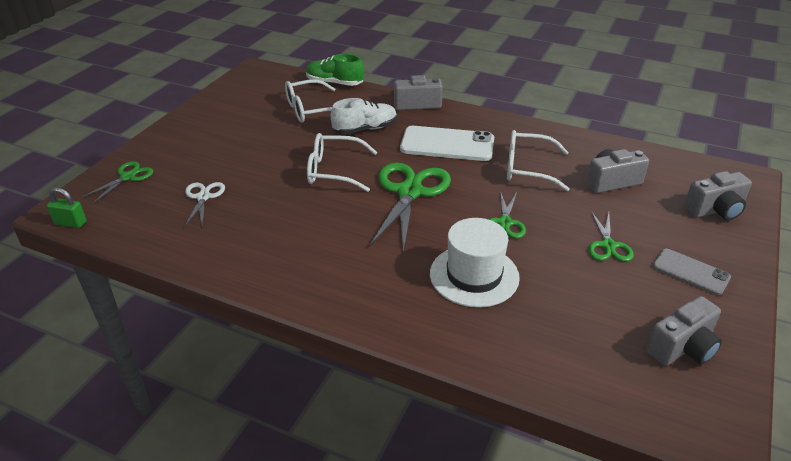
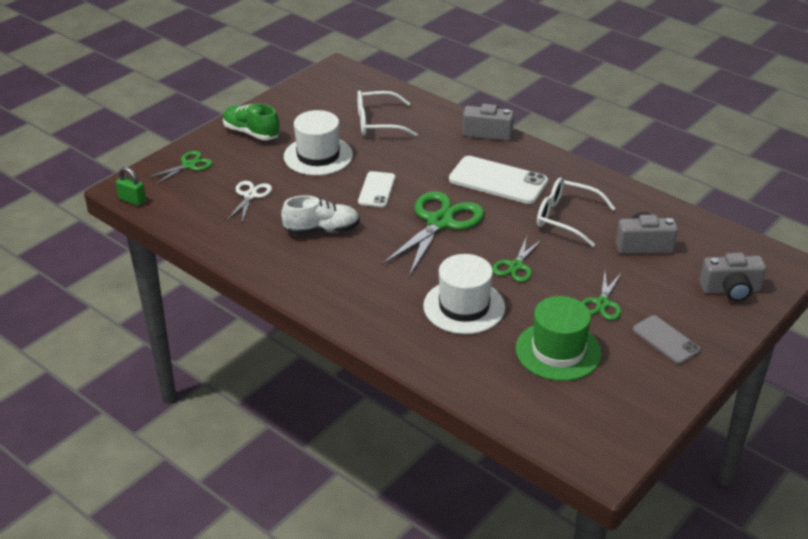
camera: 15 degrees right, 0 degrees up
green shoe [306,54,364,86] -> green shoe moved to [223,104,280,140]
white glasses [307,133,378,192] -> white phone [358,171,395,207]
white shoe [331,98,397,134] -> white shoe moved to [281,195,360,235]
grey camera [646,296,722,366] -> none
none -> white hat [284,110,353,176]
none -> green hat [516,296,602,381]

